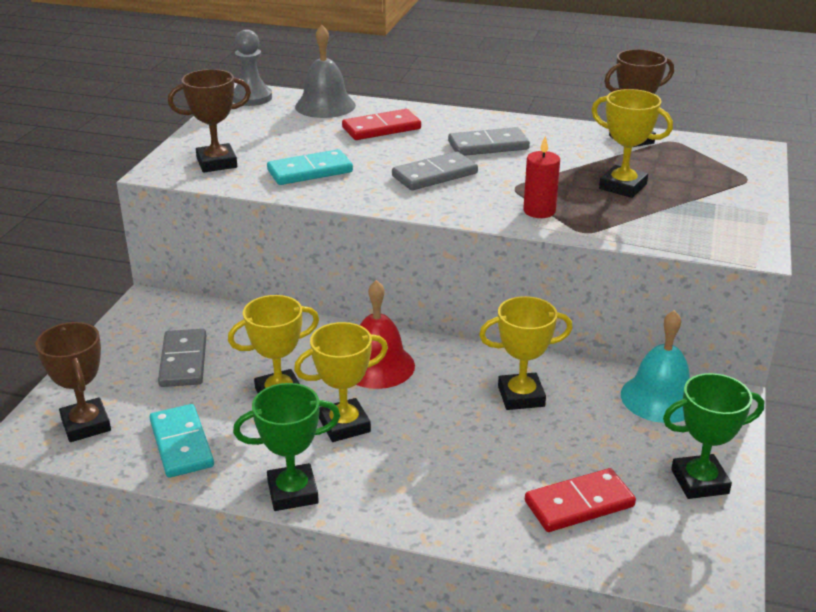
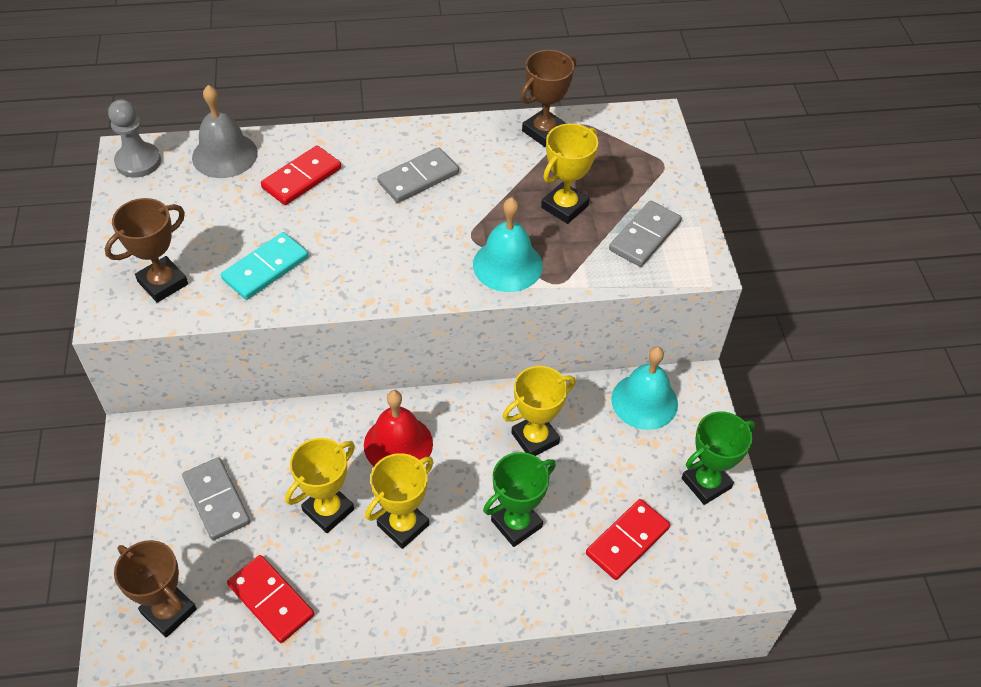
camera: 25 degrees left, 20 degrees up
turquoise domino [149,404,214,478] -> red domino [227,555,314,643]
green trophy [233,383,340,511] -> green trophy moved to [483,452,556,547]
grey domino [392,151,478,190] -> grey domino moved to [609,201,682,267]
red candle [523,136,560,218] -> turquoise bell [473,197,543,292]
yellow trophy [592,89,673,198] -> yellow trophy turned 60 degrees counterclockwise [541,124,598,224]

